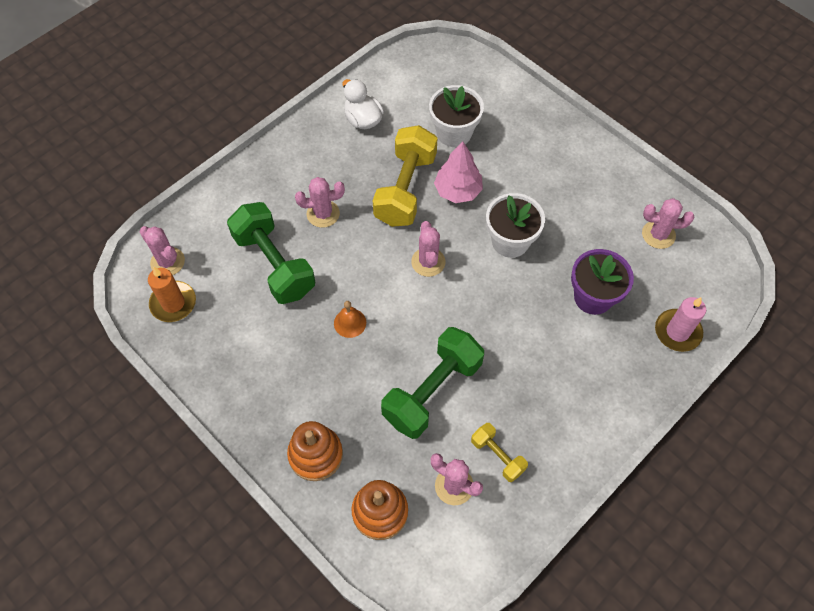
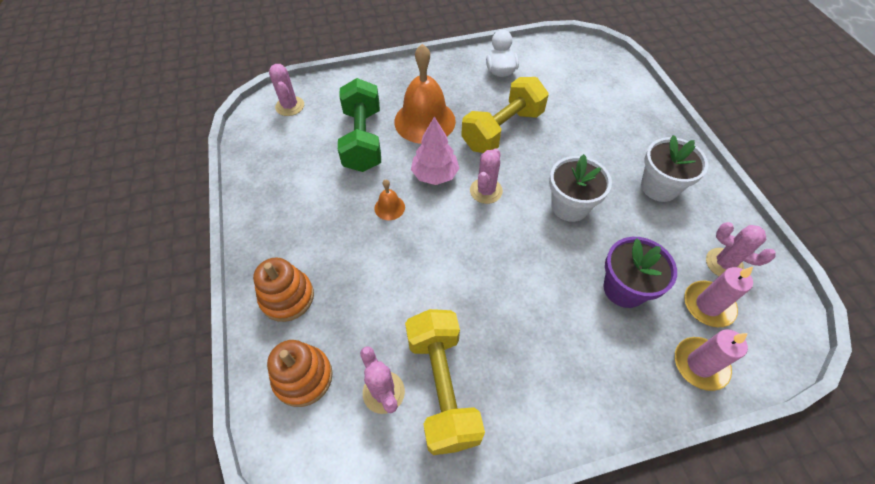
camera: 30 degrees right, 5 degrees down
orange candle [148,267,196,322] -> none
pink cactus [295,177,345,228] -> orange bell [394,44,456,144]
green dumbbell [381,327,484,439] -> none
white flower pot [429,85,484,147] -> white flower pot moved to [641,135,708,202]
pink tree [434,141,483,203] -> pink tree moved to [411,117,459,185]
yellow dumbbell [471,423,528,482] -> yellow dumbbell [405,309,485,455], size x1.95
none -> pink candle [684,267,753,327]

